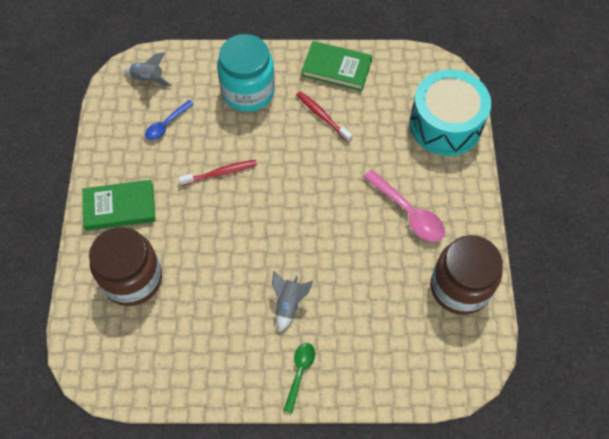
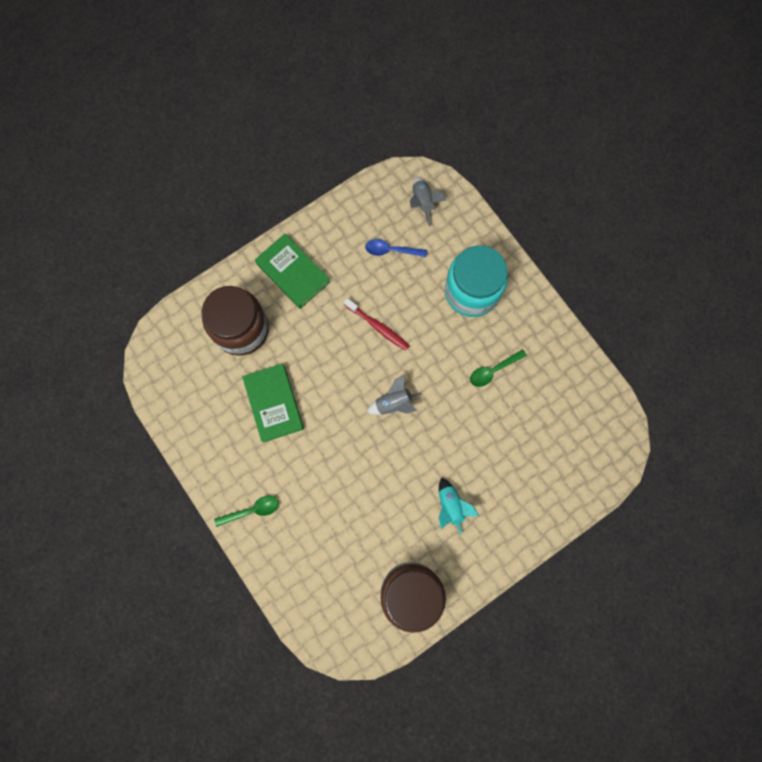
camera: 55 degrees right, 15 degrees up
grey rocket [272,271,313,332] -> grey rocket moved to [367,375,421,415]
red toothbrush [297,91,352,142] -> green spoon [470,349,527,387]
green book [301,41,373,91] -> green book moved to [242,364,304,443]
pink spoon [364,170,445,242] -> turquoise rocket [439,478,479,535]
turquoise drum [409,69,491,156] -> none

